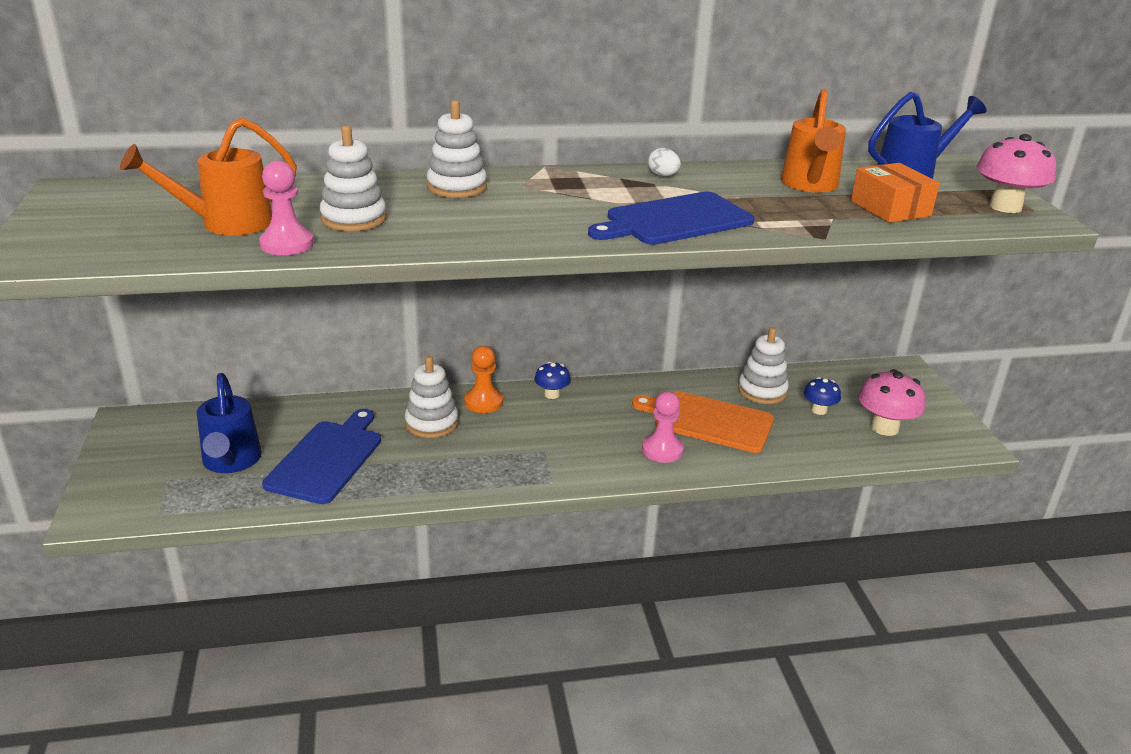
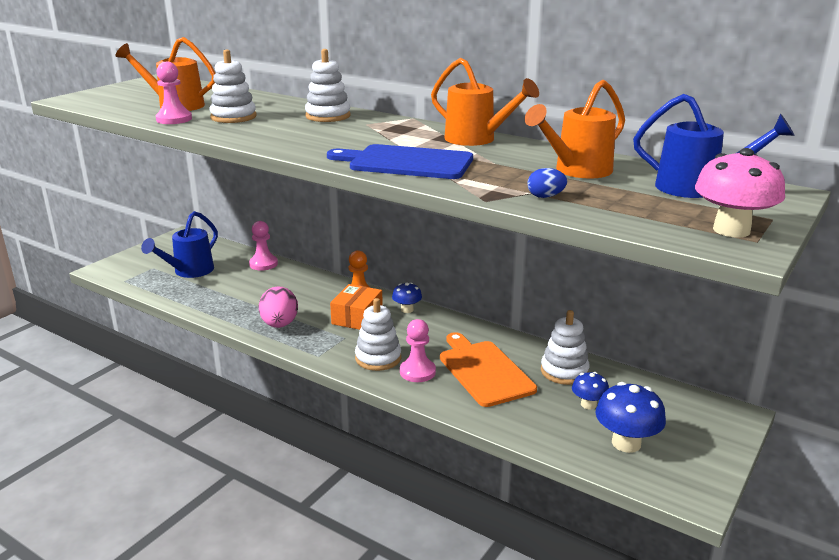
camera: 45 degrees right, 5 degrees down
blue cutting board [262,409,381,504] -> none
white stacking toy [405,356,458,438] -> white stacking toy moved to [355,298,401,371]
white egg [648,148,681,176] -> orange watering can [431,58,539,146]
orange box [851,163,940,223] -> orange box moved to [330,284,383,330]
pink mushroom [858,369,925,436] -> blue mushroom [595,382,666,453]
none -> pink pawn [249,221,278,271]
none -> pink egg [258,286,298,328]
none -> blue egg [527,168,567,198]

